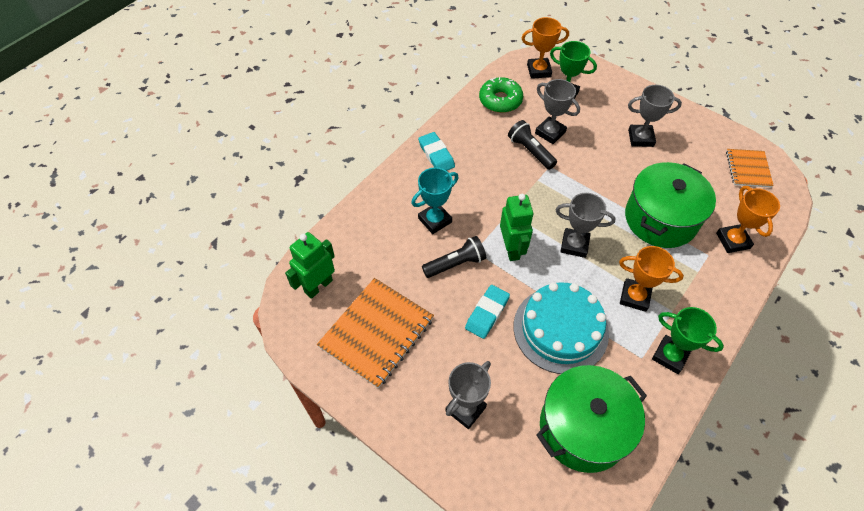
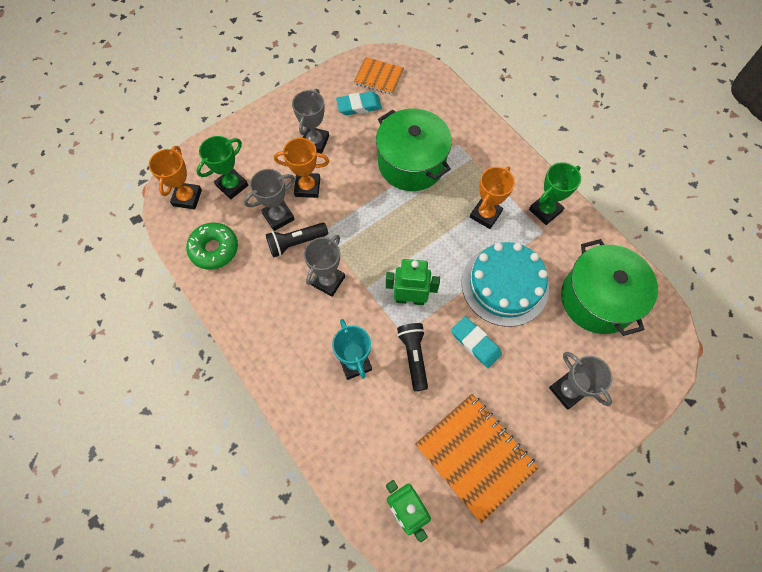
camera: 75 degrees left, 10 degrees up
turquoise eraser [418,132,455,171] -> turquoise eraser moved to [336,92,382,115]
grey trophy [556,193,616,258] -> grey trophy moved to [304,235,345,297]
orange trophy [716,186,780,253] -> orange trophy moved to [274,138,329,198]

